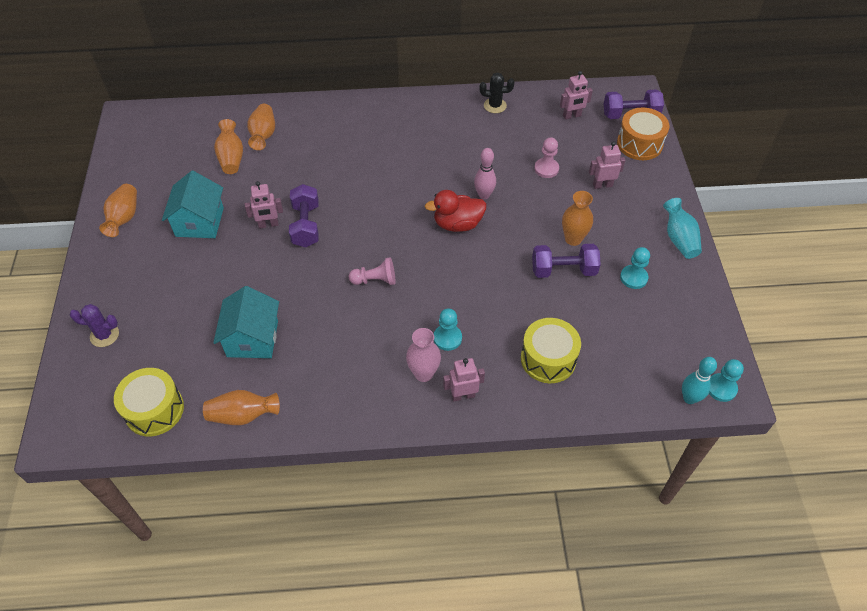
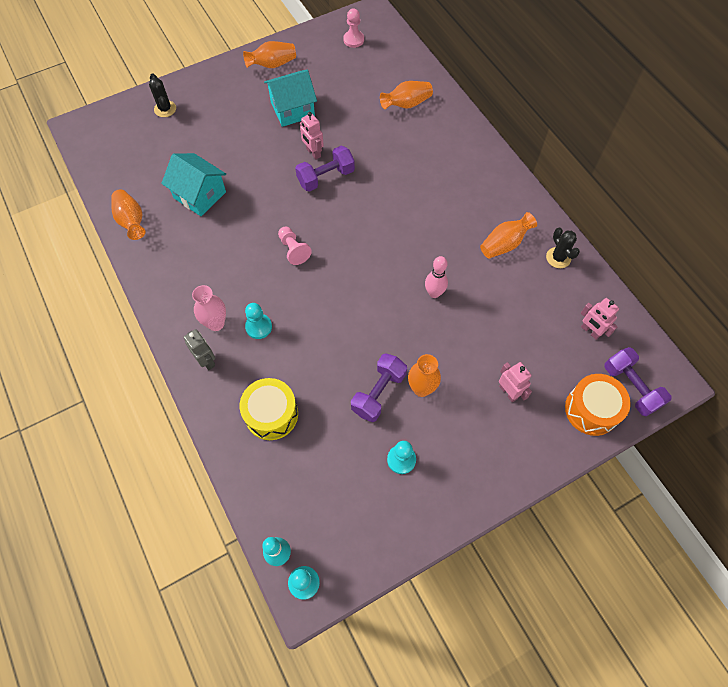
camera: 65 degrees right, 10 degrees up
purple cactus [70,304,119,347] -> black cactus [149,74,176,117]
yellow drum [114,368,184,437] -> none
turquoise house [213,286,279,358] -> turquoise house turned 60 degrees clockwise [161,153,226,216]
orange vase [214,119,243,174] -> orange vase moved to [480,212,537,259]
red duck [425,190,487,232] -> none
pink robot [443,358,485,401] -> grey robot [184,329,215,370]
purple dumbbell [532,244,601,278] -> purple dumbbell turned 60 degrees clockwise [351,353,407,422]
pink pawn [534,137,559,178] -> pink pawn moved to [343,8,364,48]
turquoise vase [663,198,702,259] -> none

